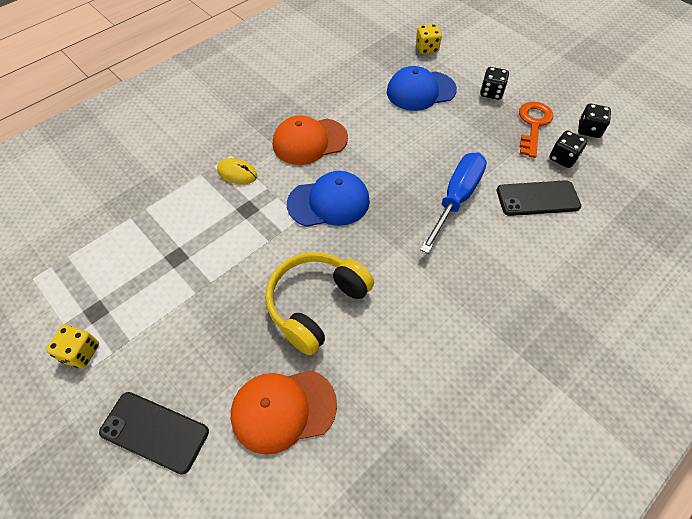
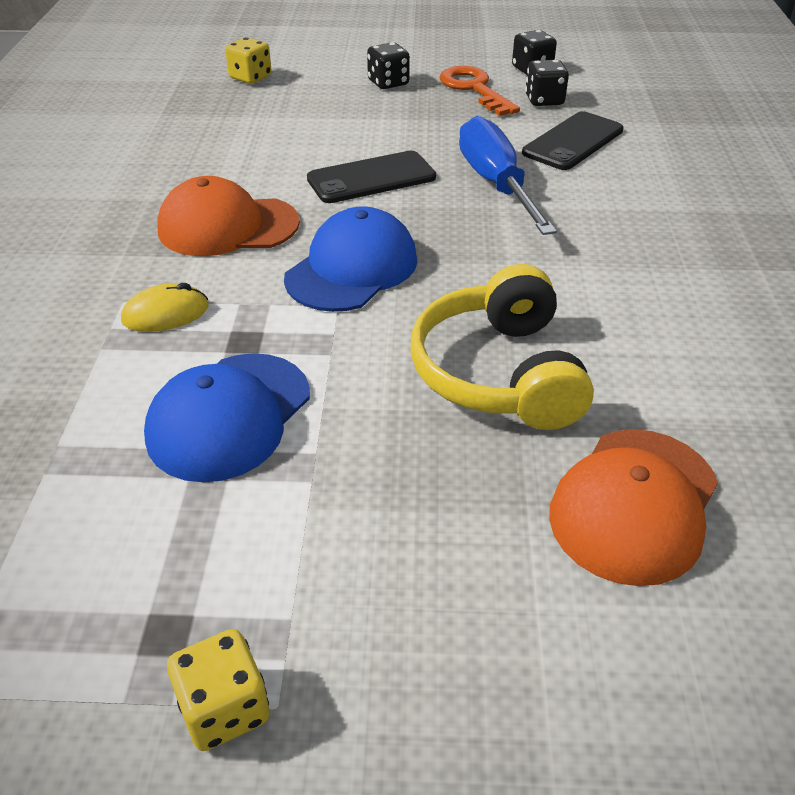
camera: 45 degrees left, 15 degrees down
black phone [99,392,209,475] -> black phone moved to [307,151,436,203]
orange cap [273,115,348,165] -> orange cap turned 60 degrees clockwise [157,176,300,256]
blue cap [387,66,457,111] -> blue cap moved to [144,353,310,482]

